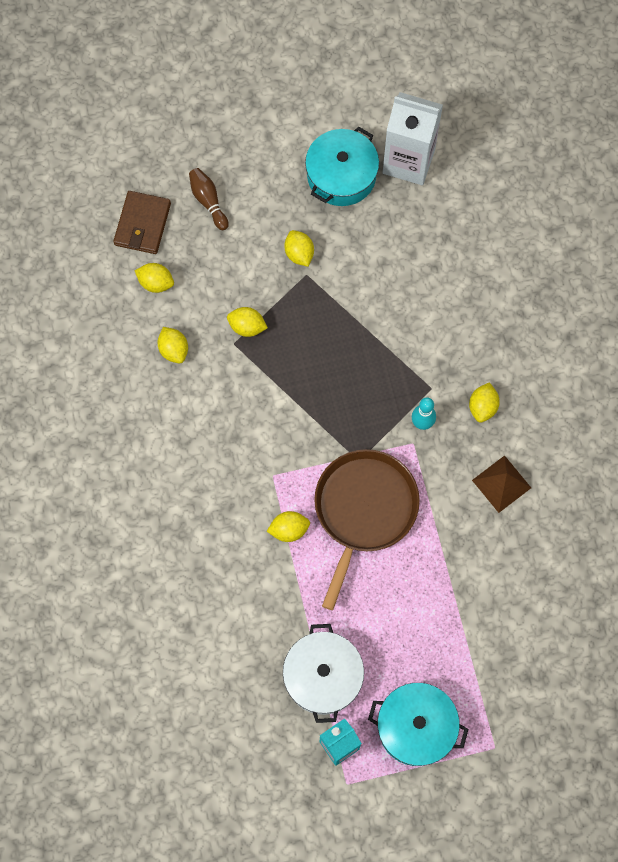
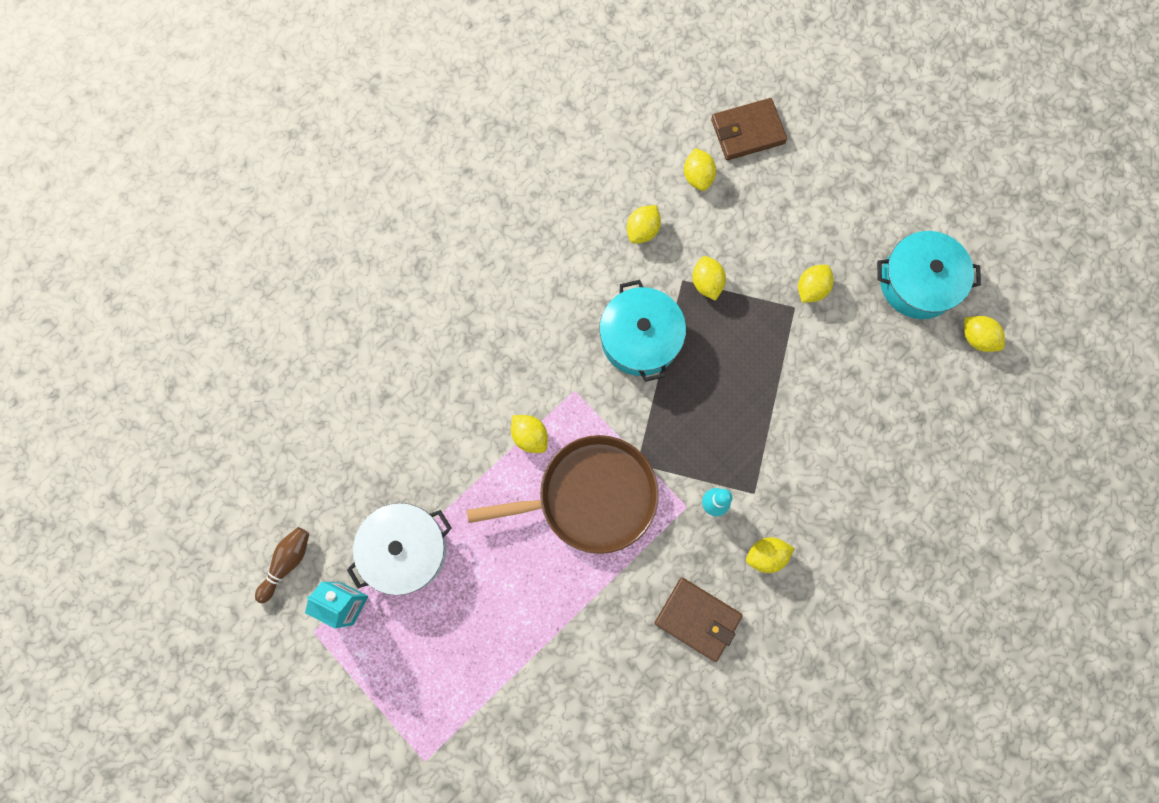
camera: 60 degrees right, 5 degrees up
brown bowling pin [189,168,229,230] -> brown bowling pin moved to [255,527,309,603]
turquoise pot [368,683,468,766] -> turquoise pot moved to [599,280,686,382]
white carton [383,92,443,185] -> yellow lemon [964,316,1005,352]
brown pyramid [472,455,531,513] -> brown wallet [655,578,743,662]

